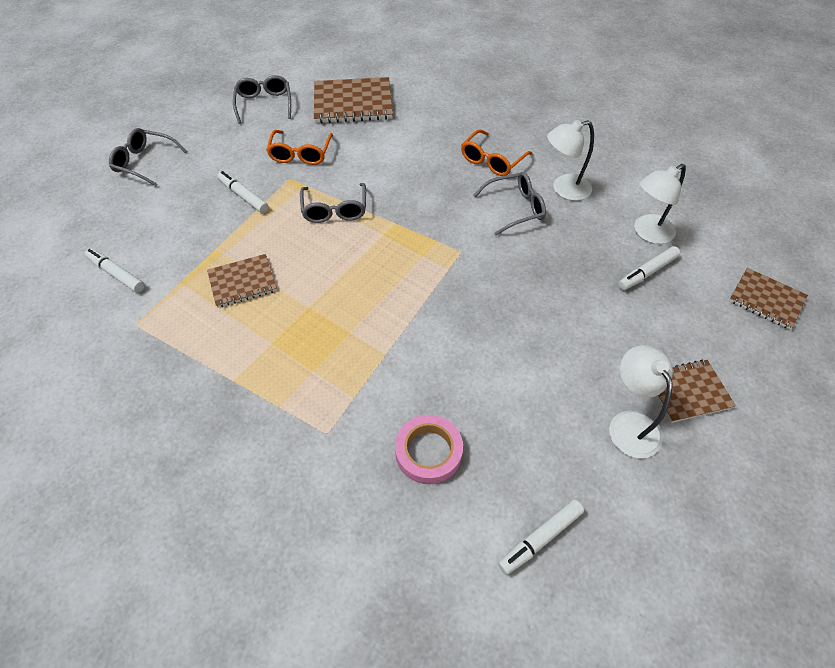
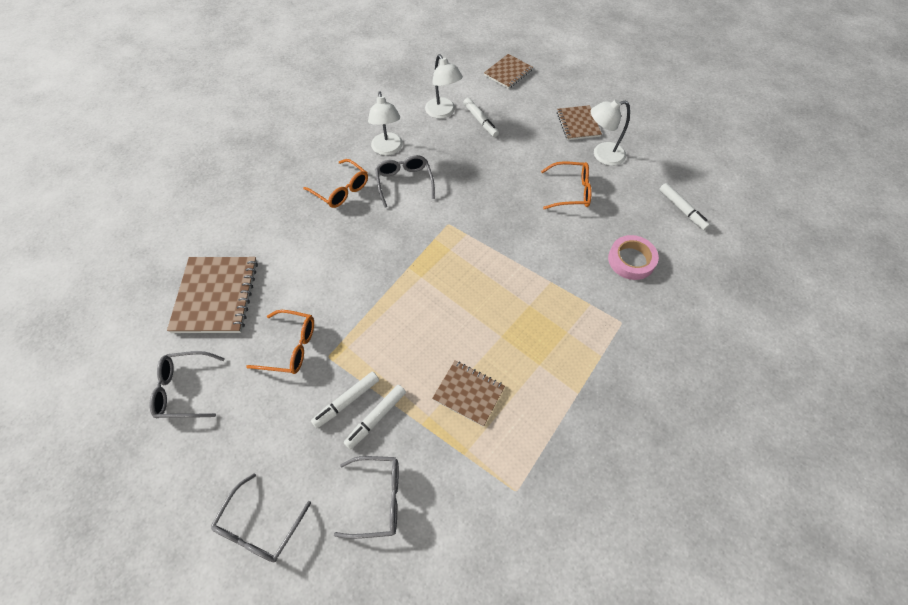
camera: 85 degrees left, 5 degrees up
white marker [85,249,145,293] -> white marker moved to [344,385,406,450]
brown notebook [207,254,277,308] -> brown notebook turned 45 degrees counterclockwise [432,361,505,427]
grey glasses [300,183,366,223] -> grey glasses moved to [334,456,399,539]
none -> orange glasses [541,161,592,209]

